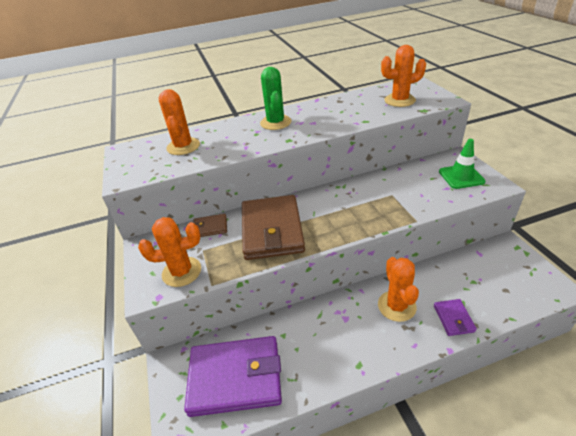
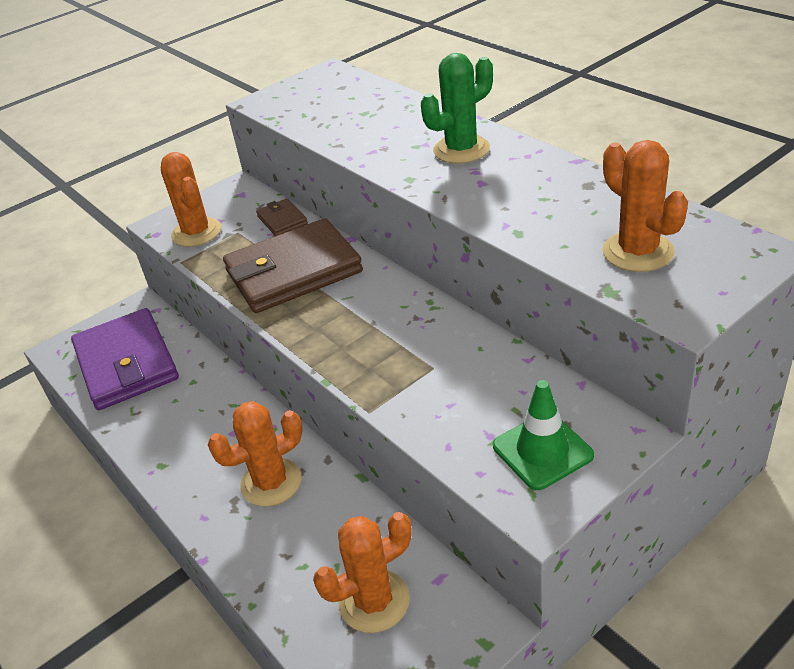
camera: 70 degrees right, 0 degrees up
orange cactus [159,89,200,155] -> orange cactus moved to [313,512,412,633]
purple wallet [434,299,477,336] -> none

